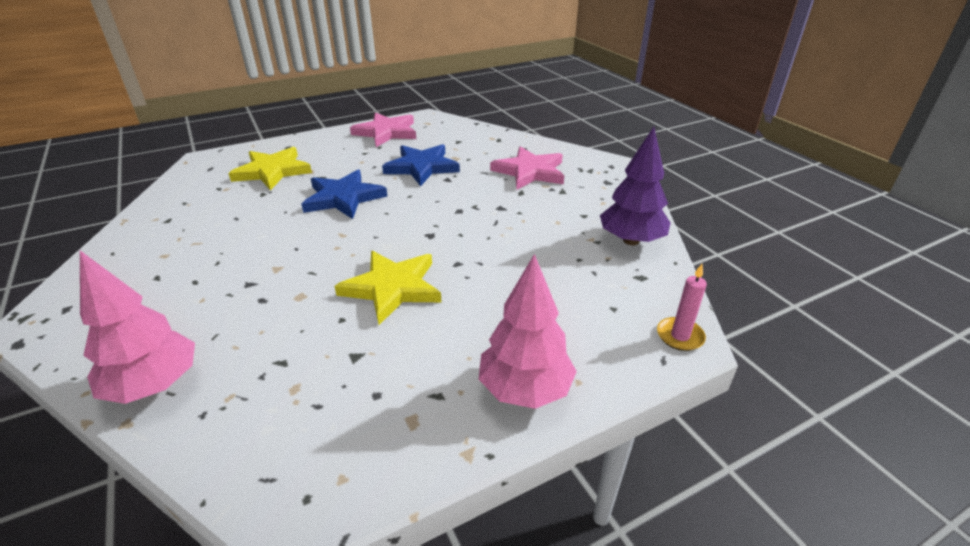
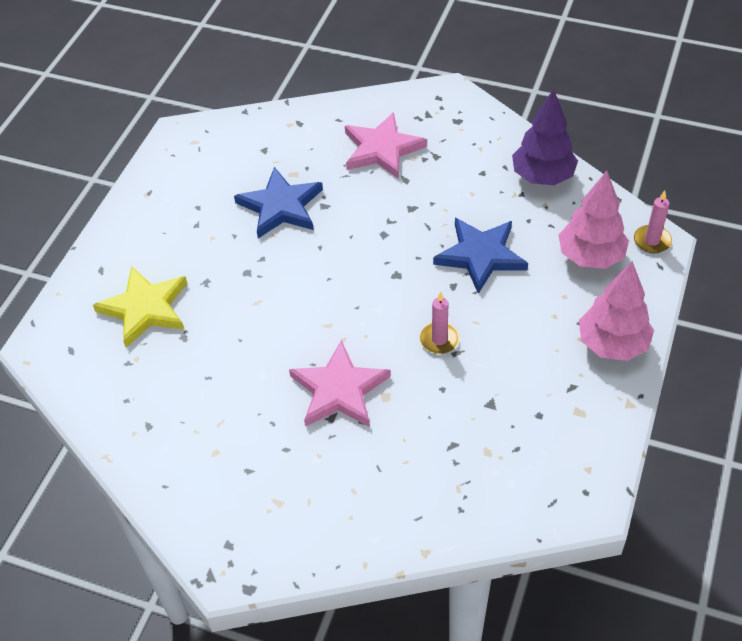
camera: 40 degrees left, 15 degrees up
pink tree [80,251,195,404] -> pink tree moved to [559,171,629,269]
blue star [301,170,387,219] -> blue star moved to [433,218,528,294]
yellow star [335,251,442,325] -> pink candle [420,292,460,354]
pink star [350,112,416,147] -> pink star moved to [289,340,391,427]

